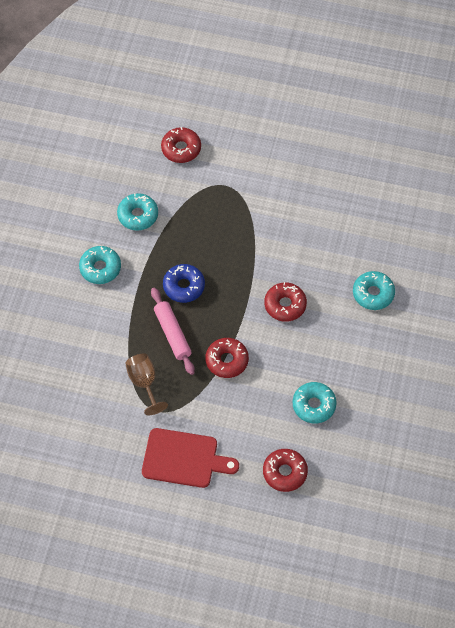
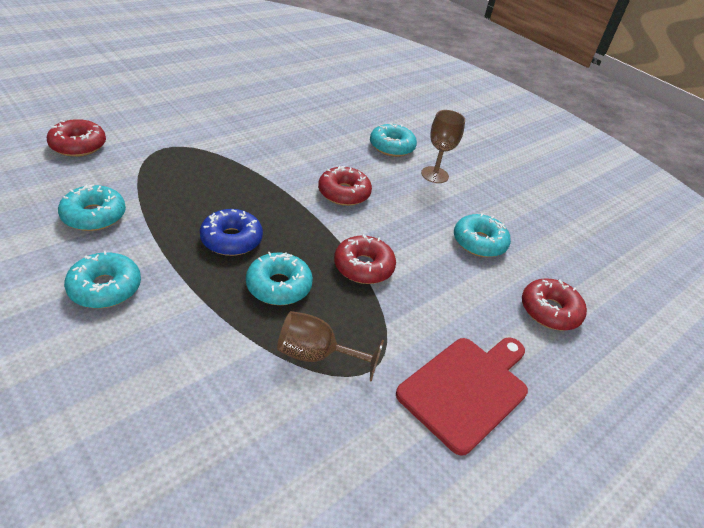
camera: 60 degrees left, 20 degrees down
pink rolling pin [151,288,195,375] -> turquoise donut [246,252,313,305]
none -> brown goblet [421,110,465,183]

